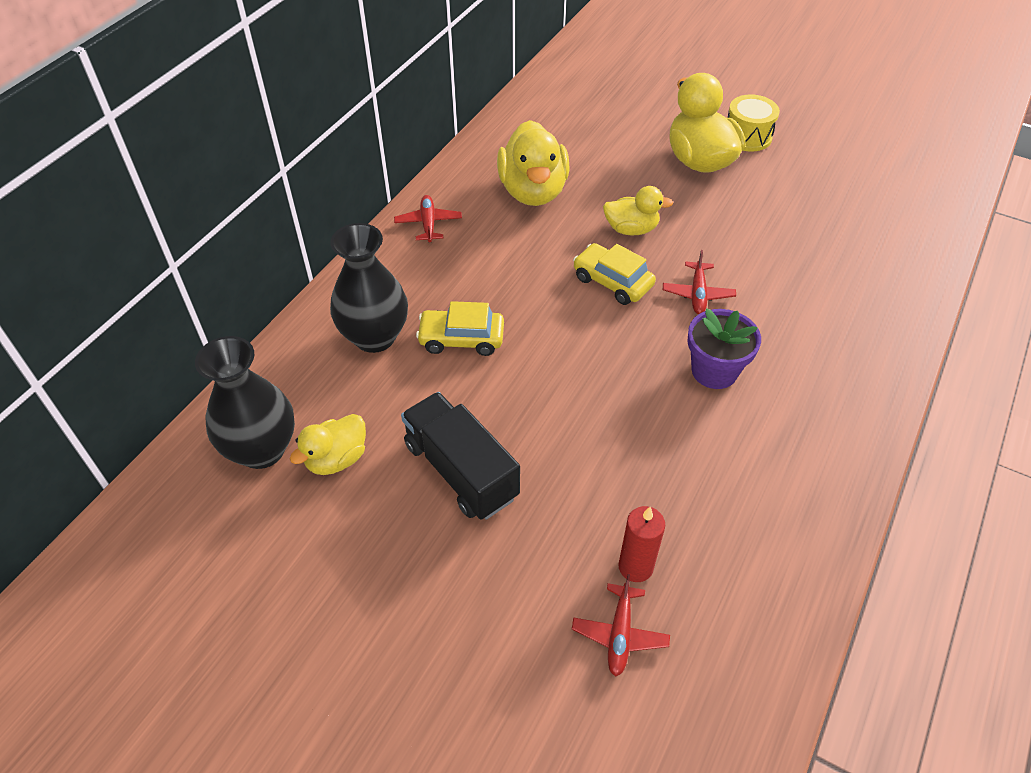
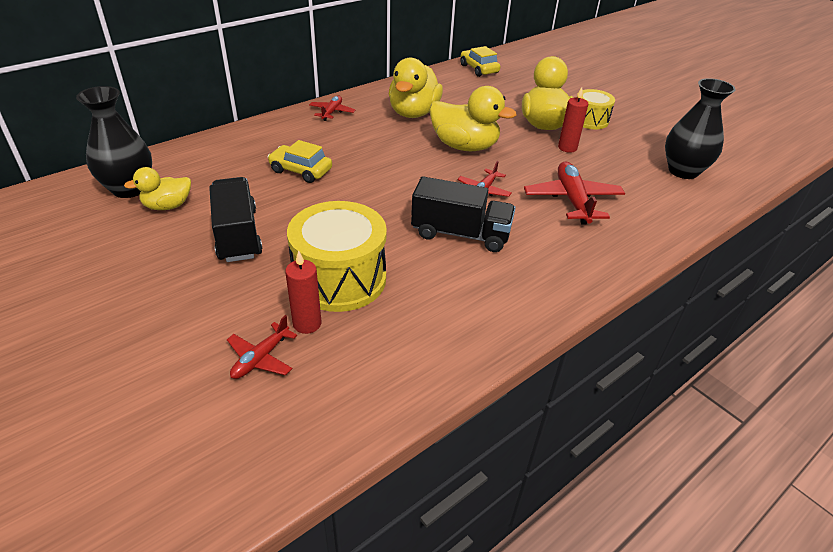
camera: 20 degrees right, 10 degrees down
black vase [330,223,408,353] -> black vase moved to [665,78,736,179]
yellow car [573,243,656,305] -> yellow car moved to [460,46,500,77]
yellow duck [603,186,673,235] -> yellow duck [429,86,517,151], size x1.71
purple flower pot [687,308,761,389] -> black truck [411,176,515,252]
none -> yellow drum [287,201,387,312]
none -> red plane [524,161,625,225]
none -> red candle [558,87,588,153]

